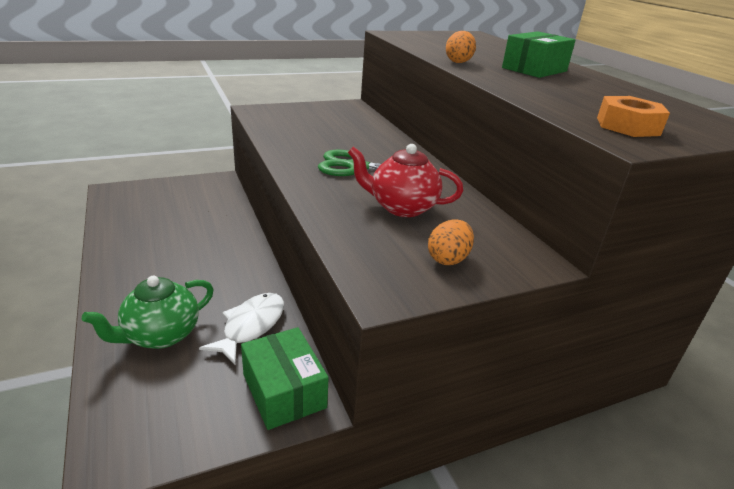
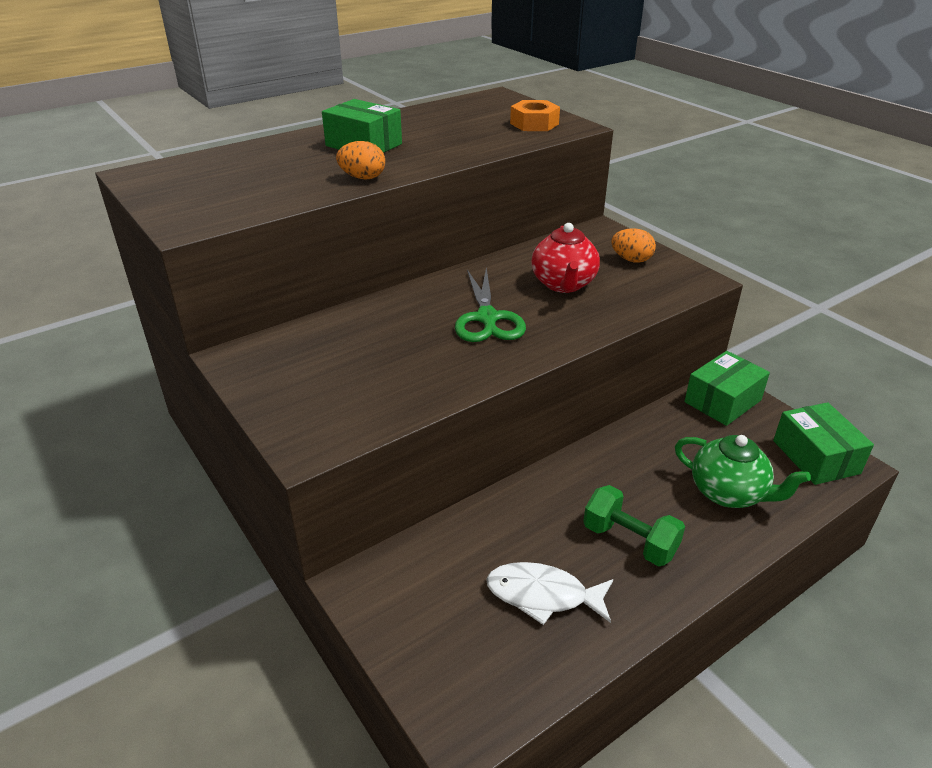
camera: 100 degrees left, 5 degrees up
white fish [199,293,284,364] -> white fish moved to [486,562,613,625]
none -> green dumbbell [583,485,685,566]
none -> green box [773,402,874,485]

